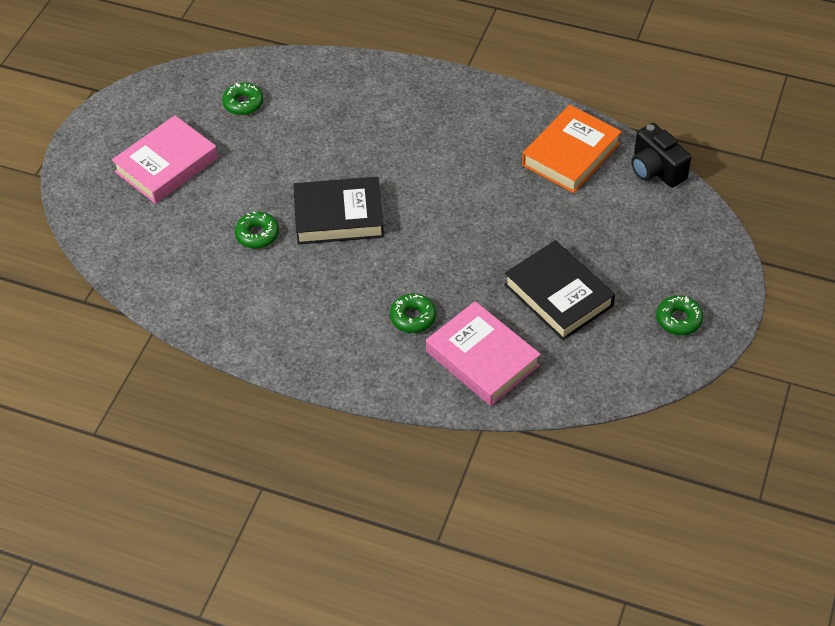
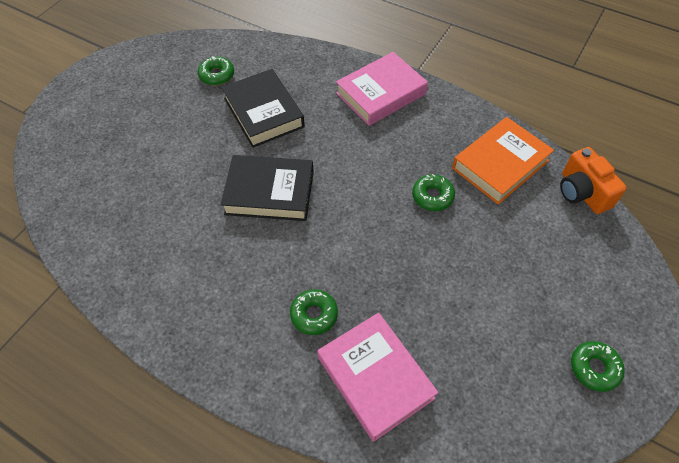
camera: 10 degrees right, 5 degrees up
pink book [112,115,218,204] -> pink book moved to [336,52,428,126]
green donut [235,212,279,249] -> green donut moved to [412,174,455,211]
black book [504,240,615,340] -> black book moved to [221,69,305,148]
black camera [631,123,691,188] -> orange camera [560,147,627,214]

